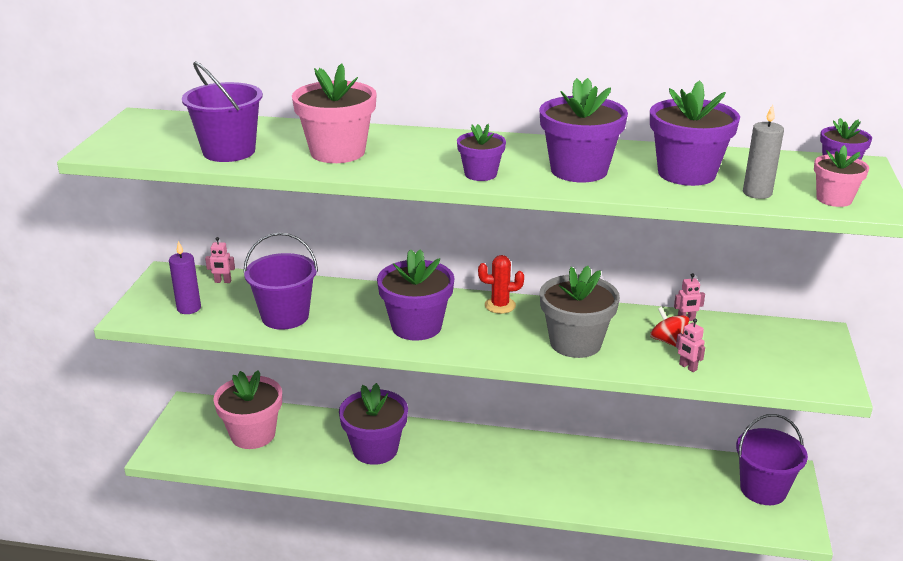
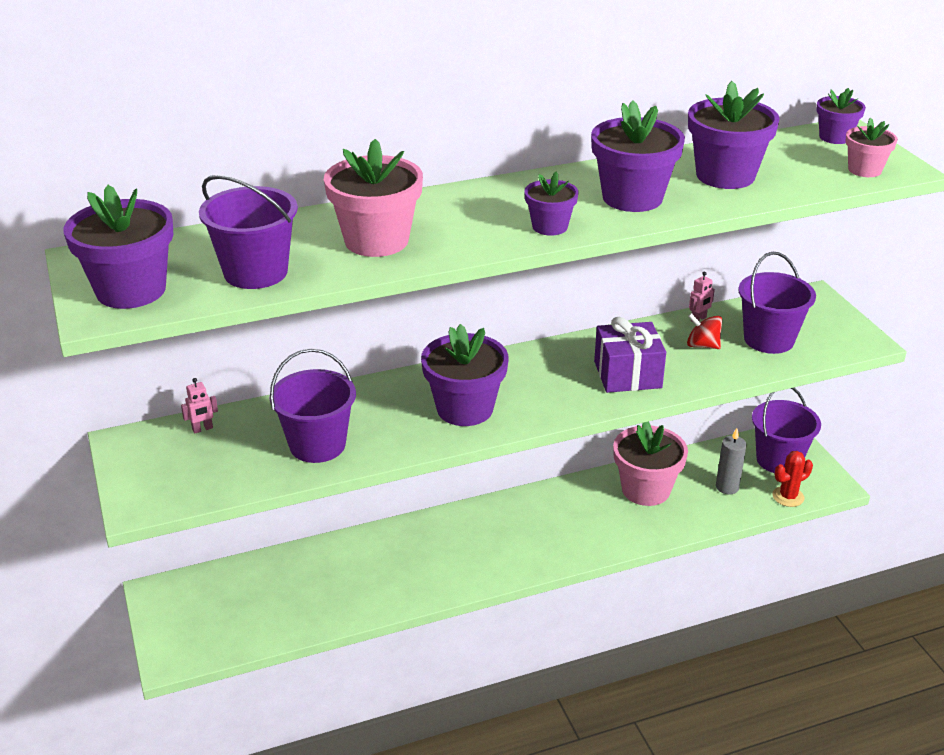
camera: 30 degrees left, 5 degrees up
purple candle [169,241,201,314] -> none
pink flower pot [213,370,282,449] -> pink flower pot moved to [613,422,688,506]
purple flower pot [339,383,408,465] -> purple flower pot moved to [64,185,174,309]
red cactus [478,255,524,314] -> red cactus moved to [773,451,813,507]
grey flower pot [540,266,620,358] -> purple gift [594,317,666,393]
pink robot [676,319,705,372] -> none
grey candle [743,105,784,199] -> grey candle moved to [716,428,747,494]
none -> purple bucket [738,252,816,354]

